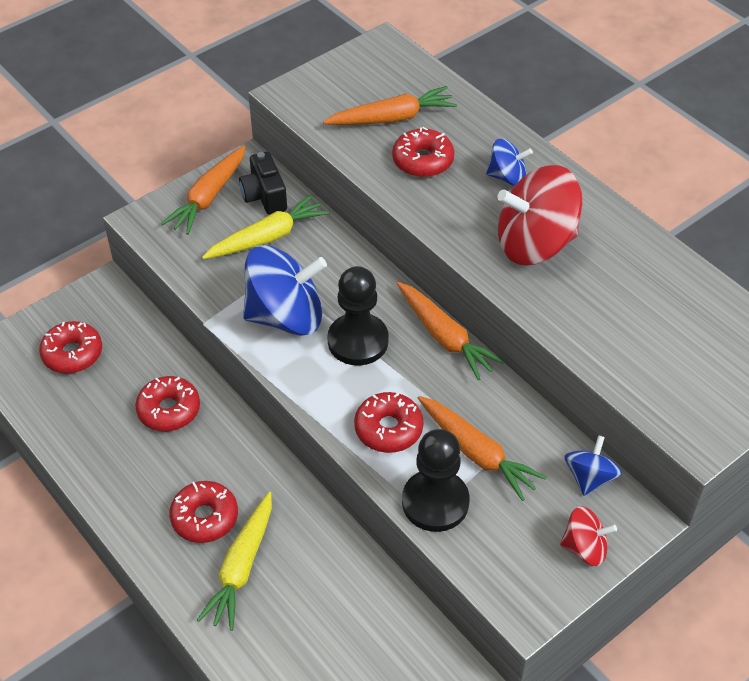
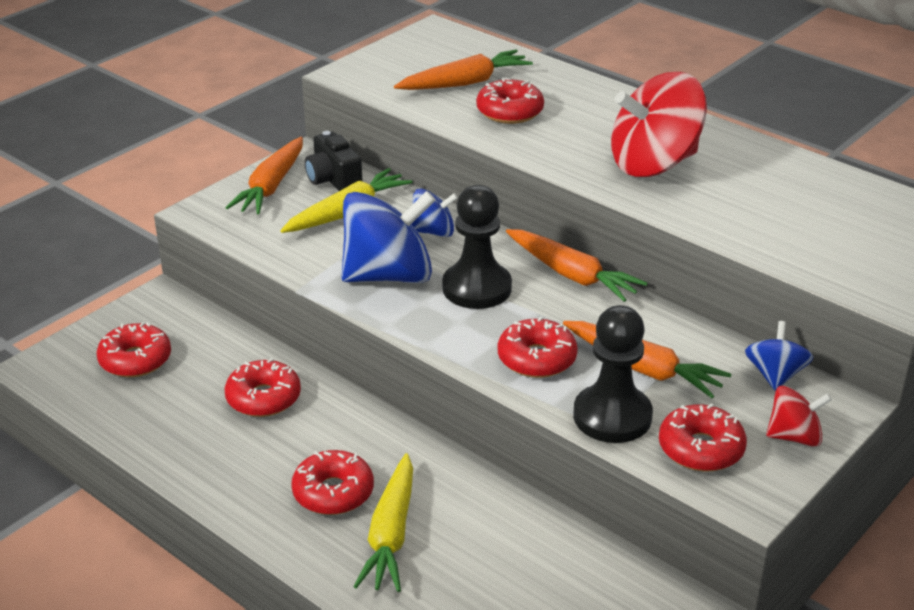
camera: 10 degrees left, 15 degrees down
blue spinning top [486,138,533,186] -> blue spinning top moved to [412,188,458,237]
none -> red donut [659,403,747,471]

